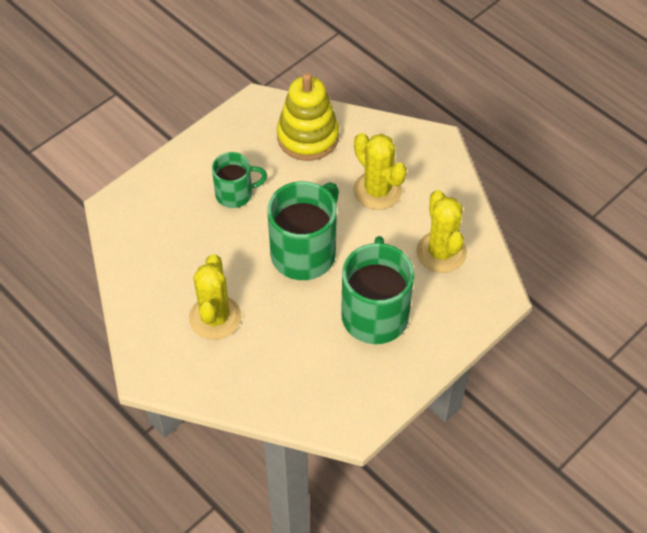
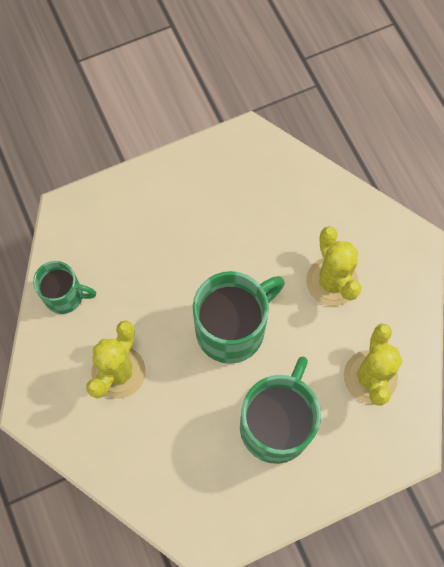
camera: 20 degrees right, 15 degrees up
green mug [212,152,267,208] -> green mug moved to [33,261,96,314]
yellow stacking toy [277,73,339,161] -> none

